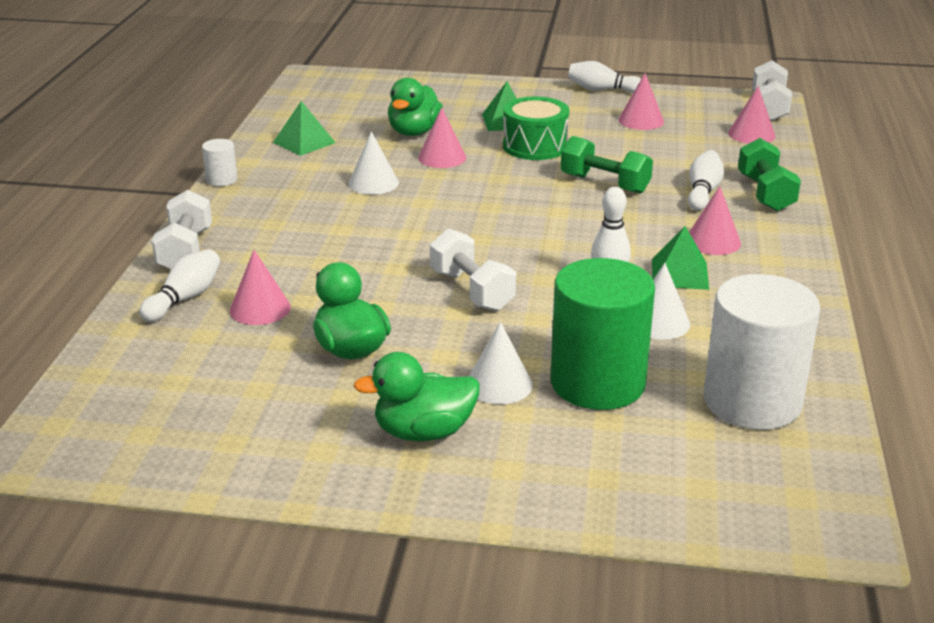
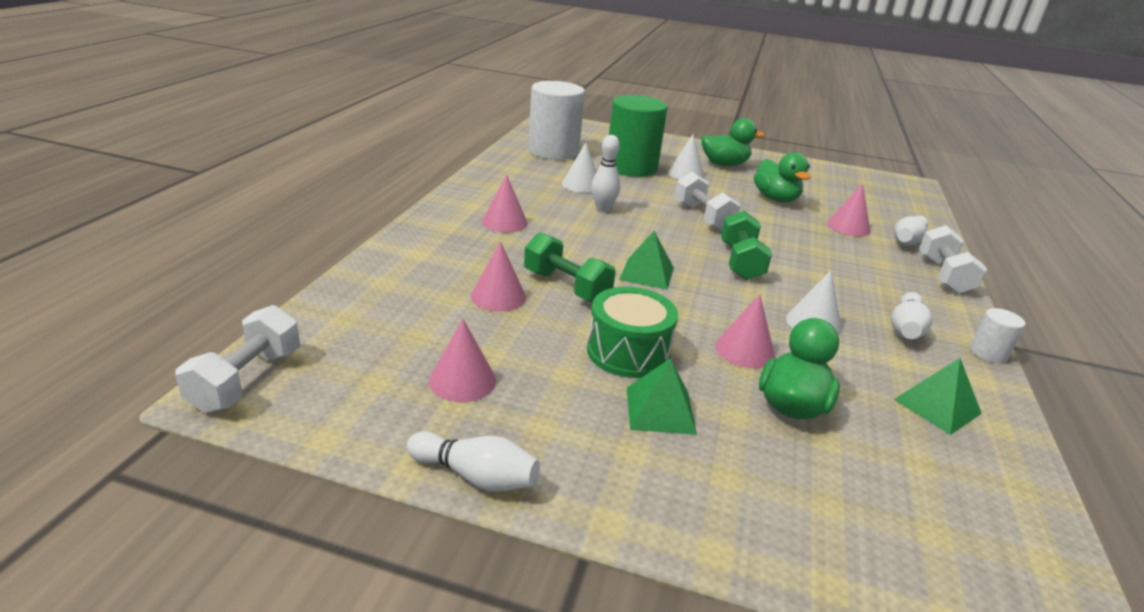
camera: 175 degrees left, 0 degrees up
green pyramid [652,226,709,290] -> green pyramid moved to [619,231,674,290]
white bowling pin [688,150,724,211] -> white bowling pin moved to [891,292,933,339]
pink cone [728,86,775,144] -> pink cone moved to [471,241,526,312]
green dumbbell [738,138,801,212] -> green dumbbell moved to [721,211,772,280]

